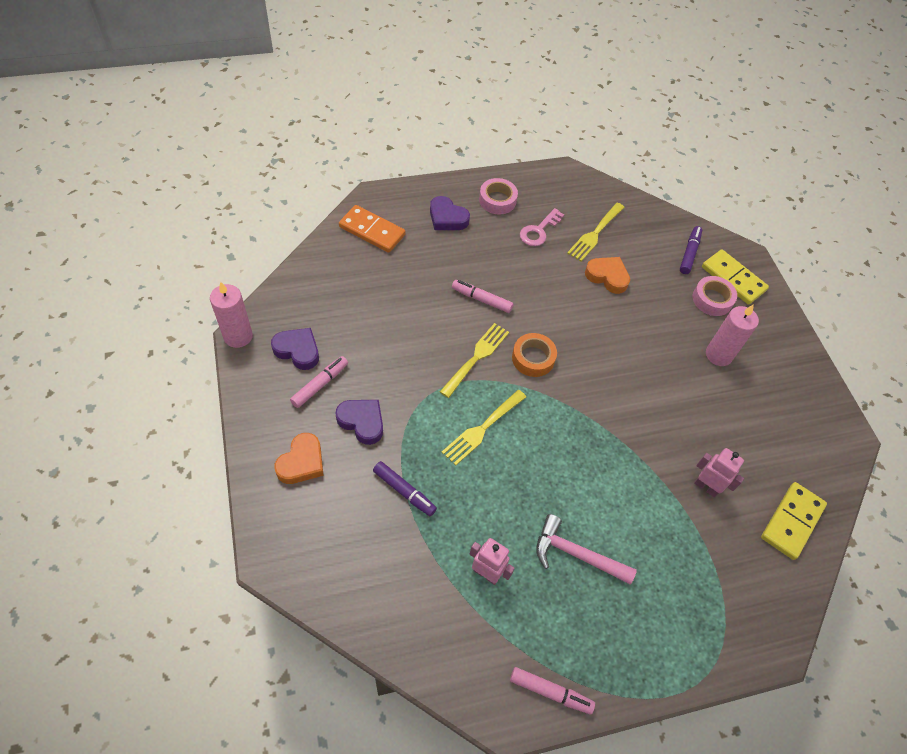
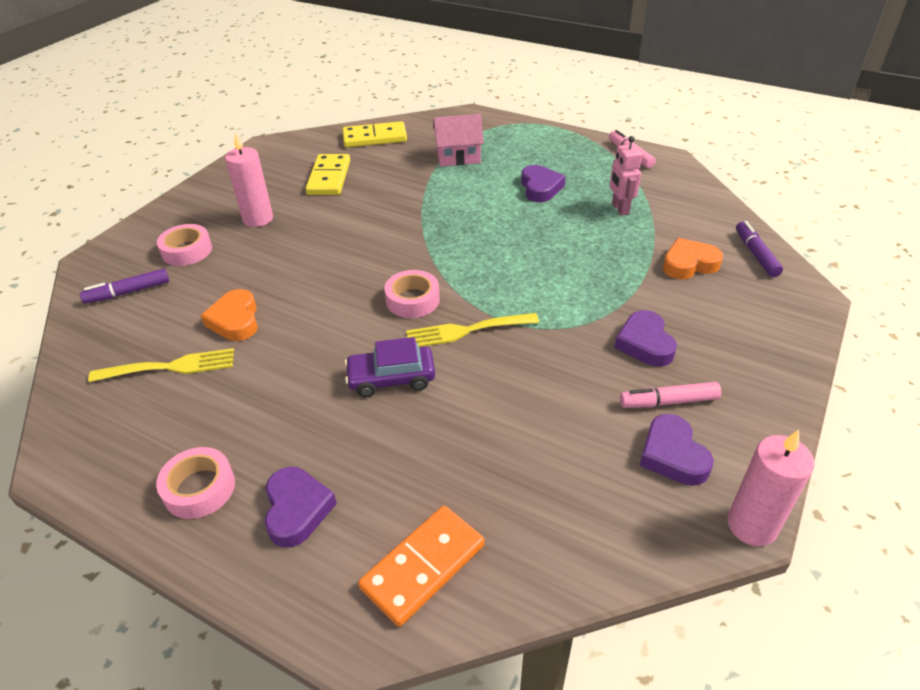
camera: 130 degrees left, 15 degrees down
orange heart [274,433,324,484] -> orange heart moved to [663,238,723,279]
orange domino [339,205,406,253] -> orange domino turned 60 degrees clockwise [358,506,485,627]
purple marker [373,461,437,516] -> purple marker moved to [736,221,783,277]
yellow fork [442,390,526,466] -> none
pink marker [452,280,514,313] -> purple car [345,337,435,397]
orange tape [512,333,557,377] -> pink tape [384,270,440,318]
pink key [520,208,564,246] -> none
pink hammer [536,514,637,585] -> purple heart [521,165,565,202]
pink robot [694,448,744,497] -> none
yellow domino [702,249,769,305] -> yellow domino moved to [305,154,350,195]
none -> pink house [433,114,484,167]

